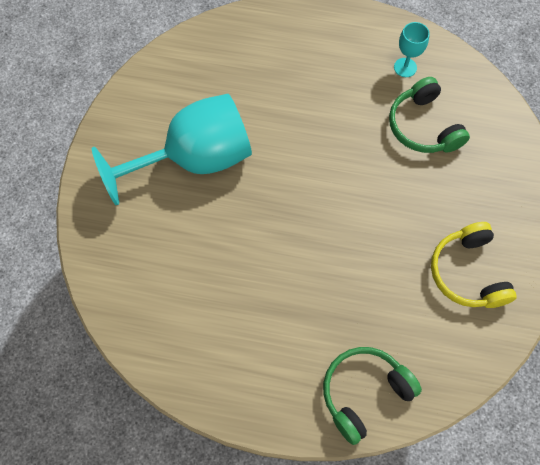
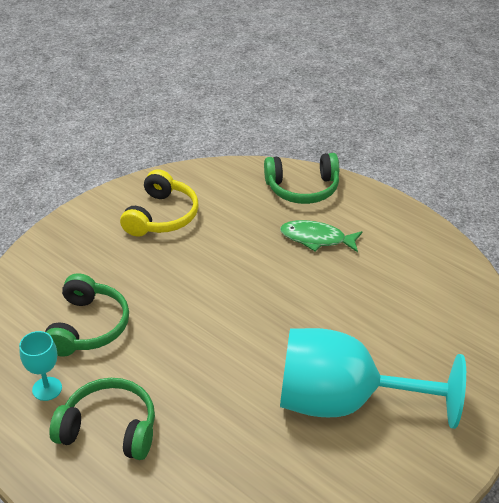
camera: 150 degrees left, 25 degrees down
none -> green headphones [49,378,155,460]
none -> green fish [280,220,362,252]

